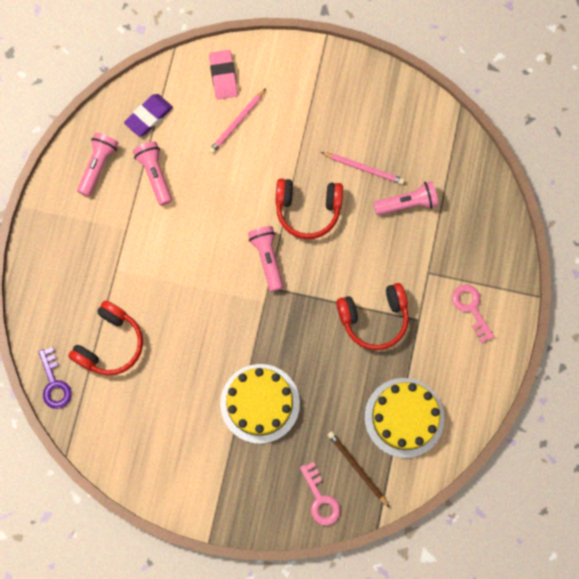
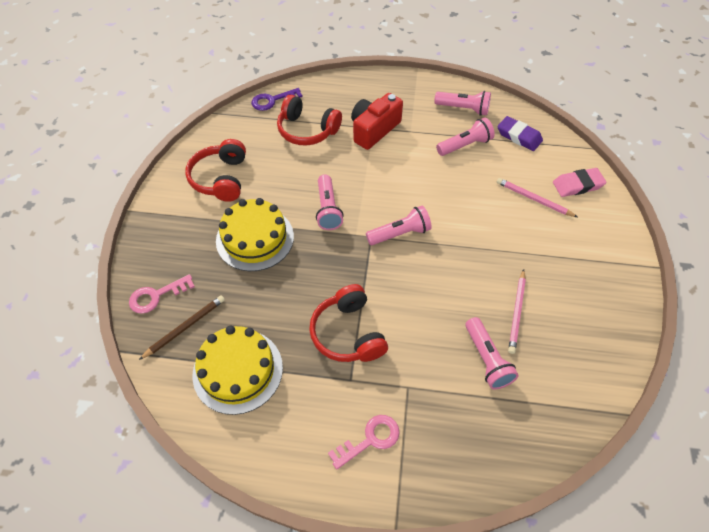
camera: 85 degrees right, 20 degrees down
red headphones [275,179,343,239] -> red headphones moved to [185,139,246,202]
none -> pink flashlight [316,174,343,230]
none -> red camera [351,93,403,150]

